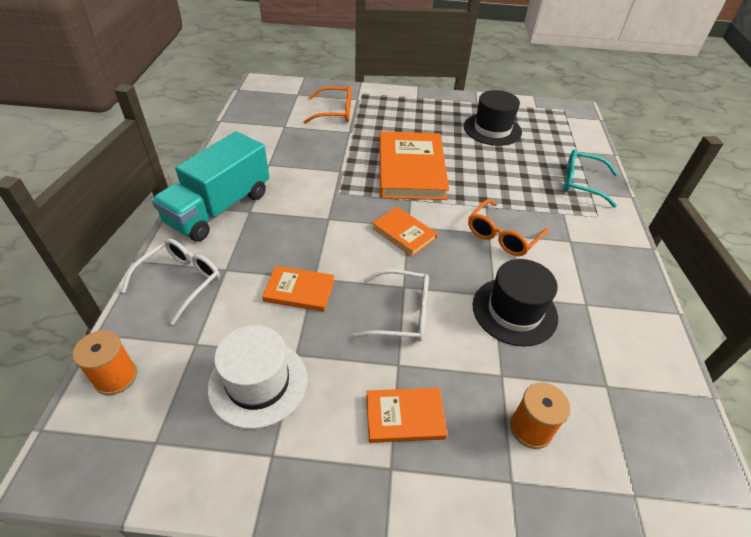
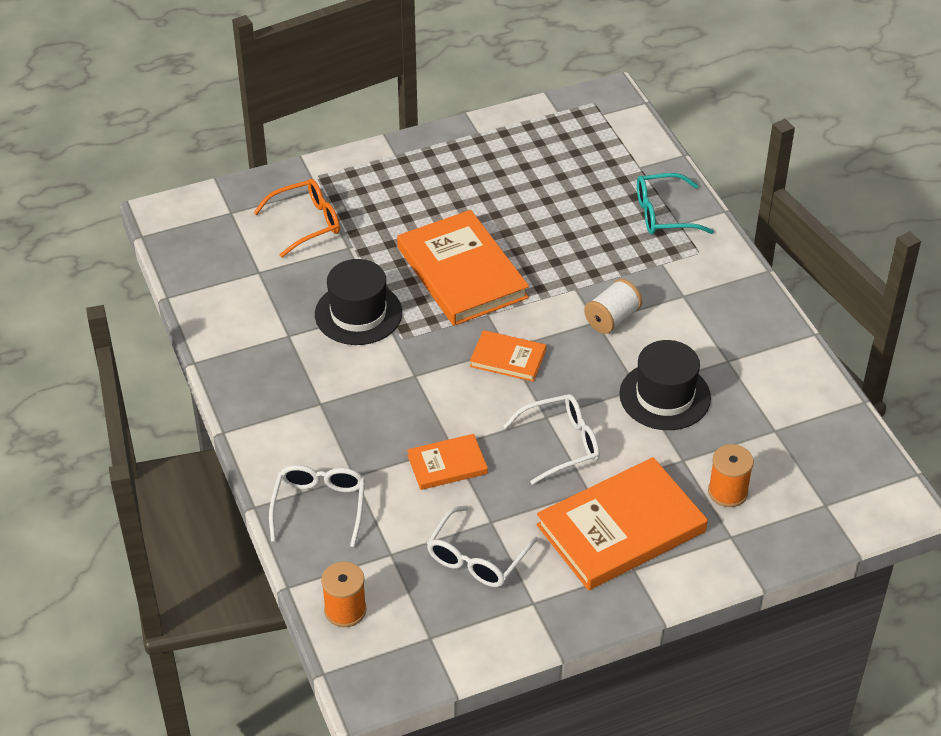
camera: 25 degrees left, 0 degrees up
turquoise truck [152,131,269,242] -> none
white hat [208,325,307,429] -> white glasses [427,505,538,587]
orange book [366,388,448,443] -> orange book [536,457,708,590], size x1.96
black hat [464,90,522,146] -> black hat moved to [315,259,402,345]
orange glasses [468,199,549,256] -> white spool [584,279,642,334]

